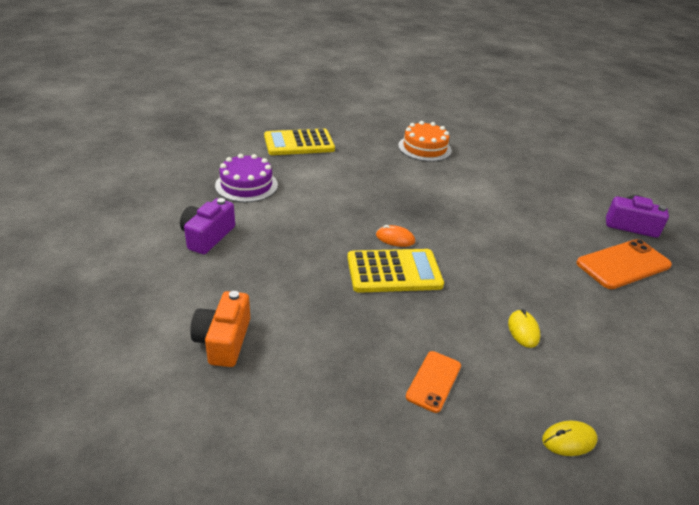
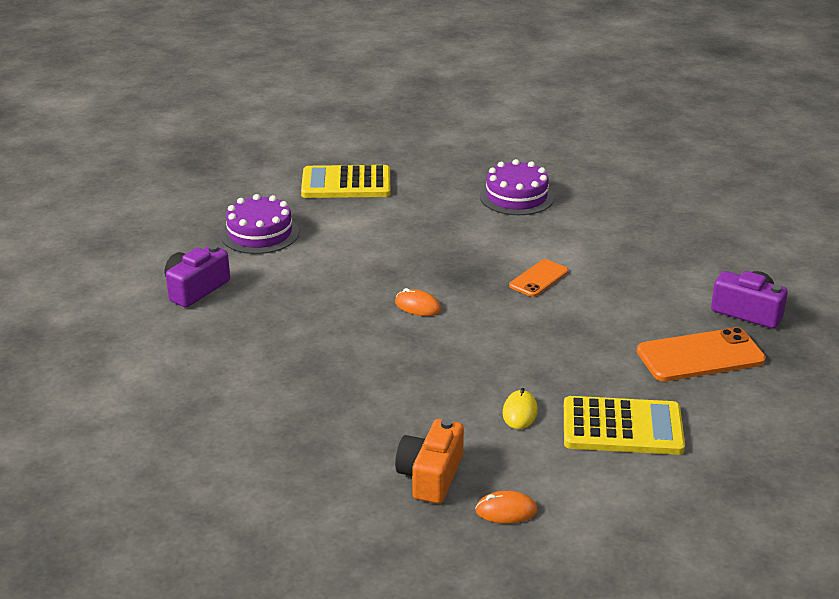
camera: 15 degrees right, 5 degrees down
orange camera [190,291,250,367] -> orange camera moved to [395,418,464,504]
yellow calculator [347,249,444,293] -> yellow calculator moved to [564,396,685,455]
orange cake [398,121,452,162] -> purple cake [480,159,554,215]
orange phone [406,351,461,413] -> orange phone moved to [509,259,568,297]
yellow mouse [542,420,598,456] -> orange mouse [475,491,538,524]

